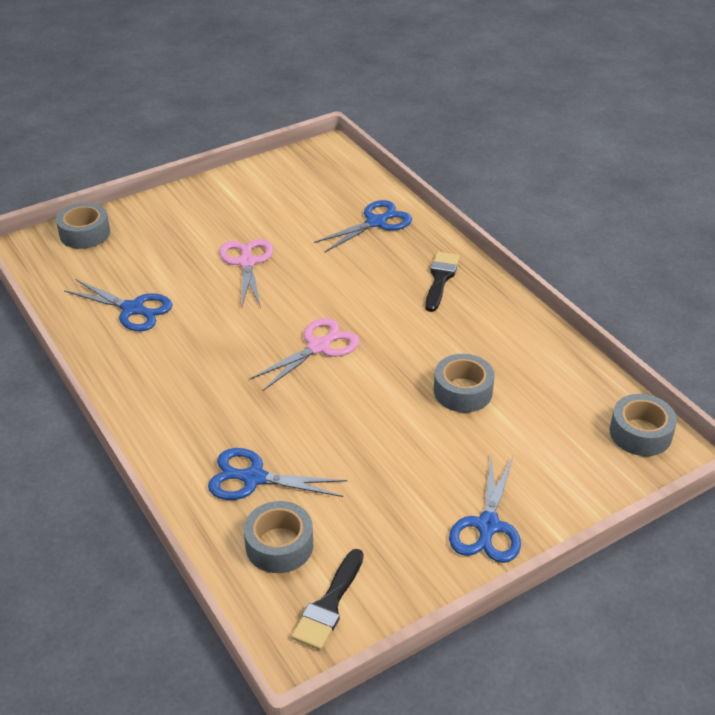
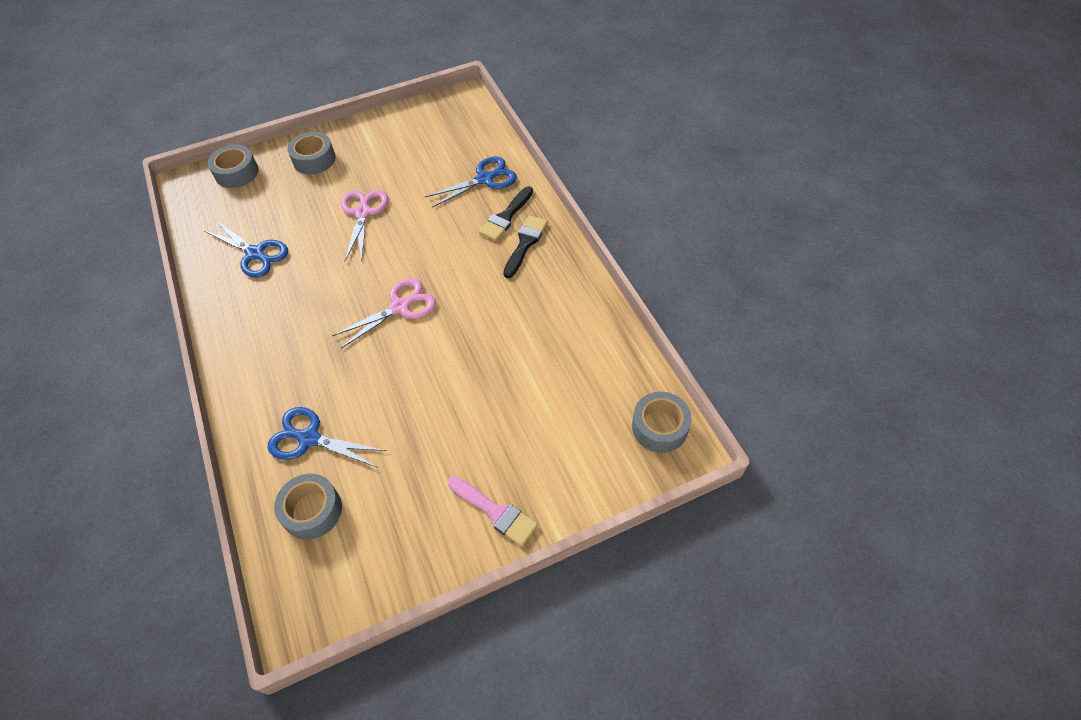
camera: 10 degrees right, 15 degrees up
black brush [291,549,364,650] -> black brush moved to [479,186,533,241]
grey tape [434,354,495,412] -> grey tape moved to [287,131,336,174]
blue scissors [449,456,521,563] -> pink brush [448,476,538,546]

